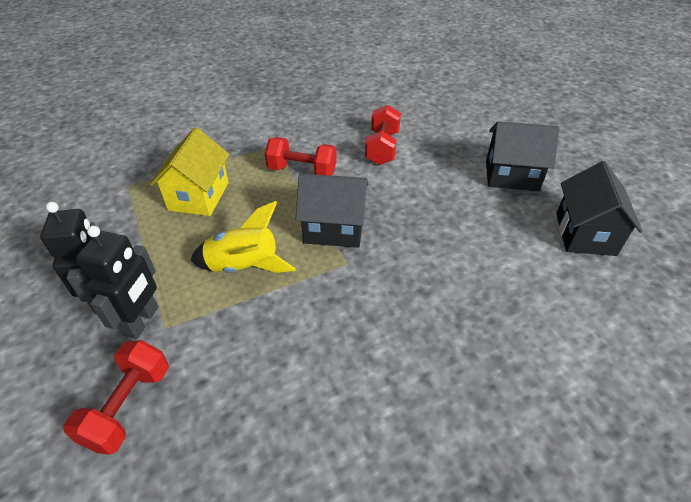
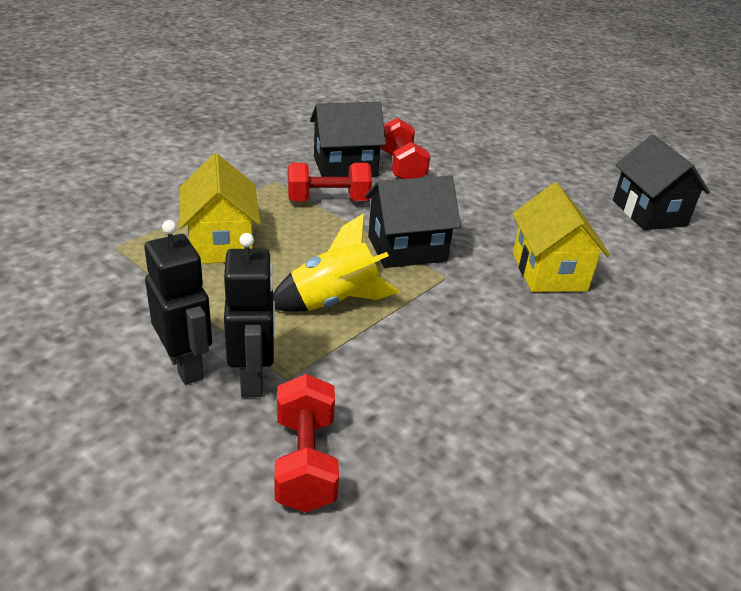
camera: 25 degrees left, 10 degrees down
black house [486,121,559,191] -> black house moved to [310,102,386,177]
none -> yellow house [512,182,610,292]

